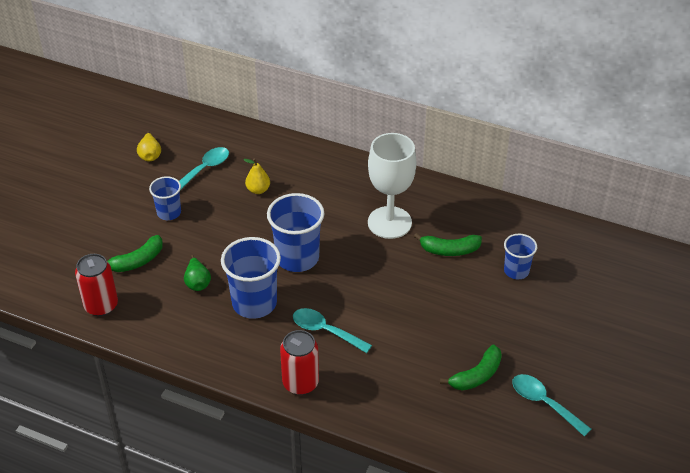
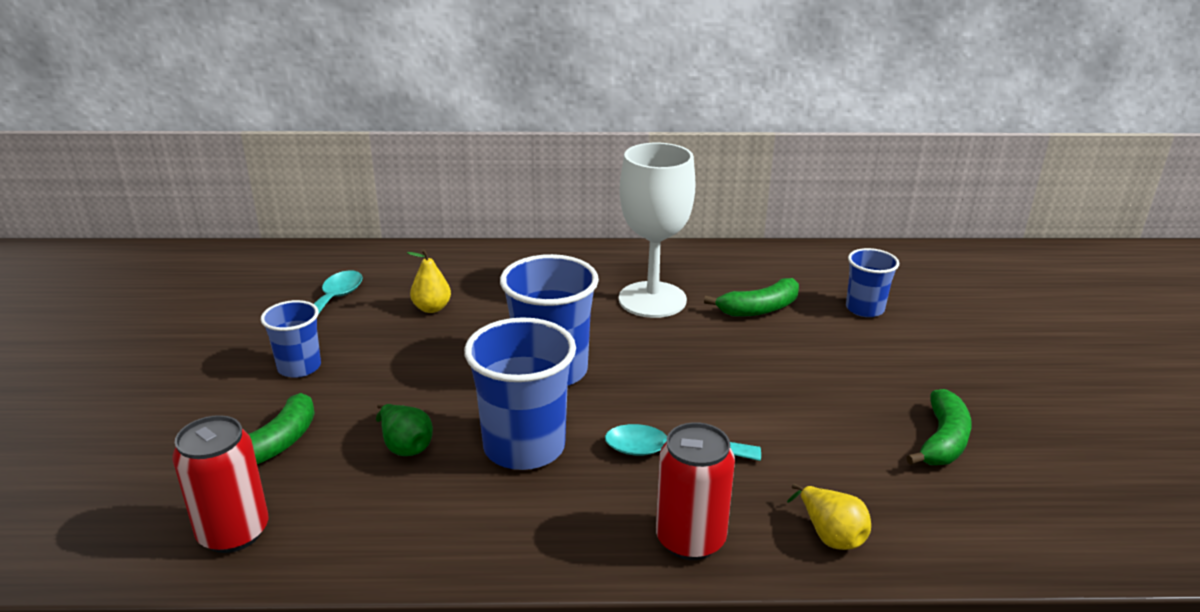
camera: 25 degrees left, 15 degrees down
yellow pear [137,131,161,161] -> yellow pear moved to [787,484,871,550]
turquoise spoon [512,374,591,436] -> none

